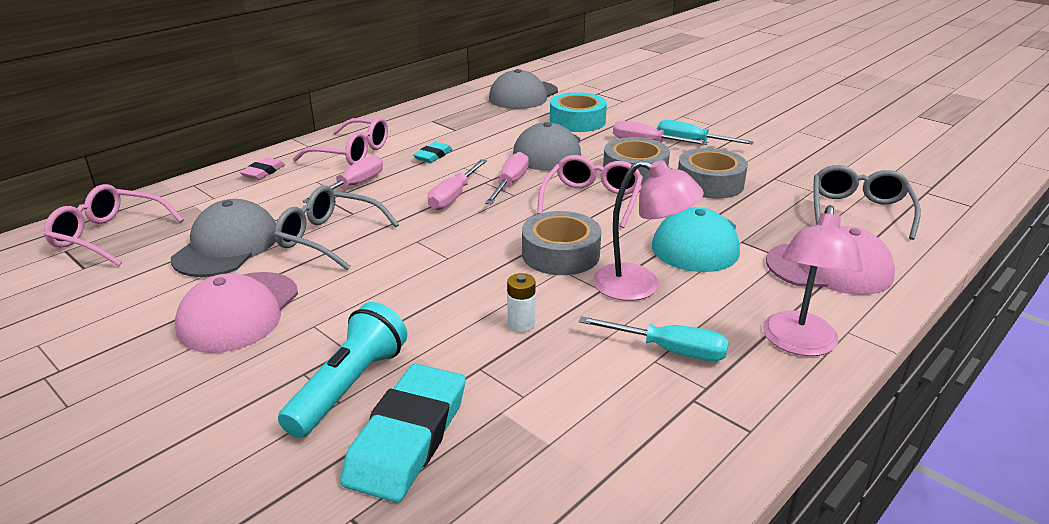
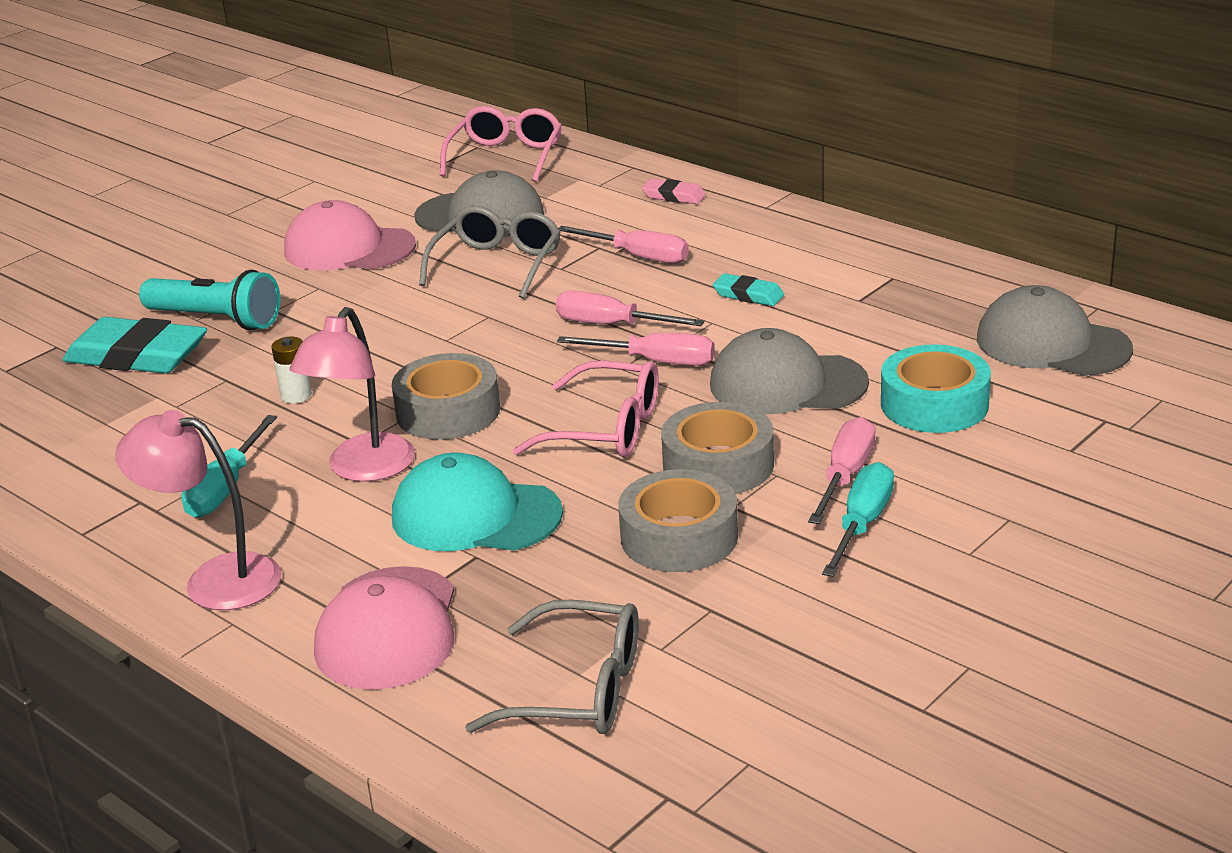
camera: 90 degrees right, 0 degrees up
pink glasses [293,117,388,165] -> none

